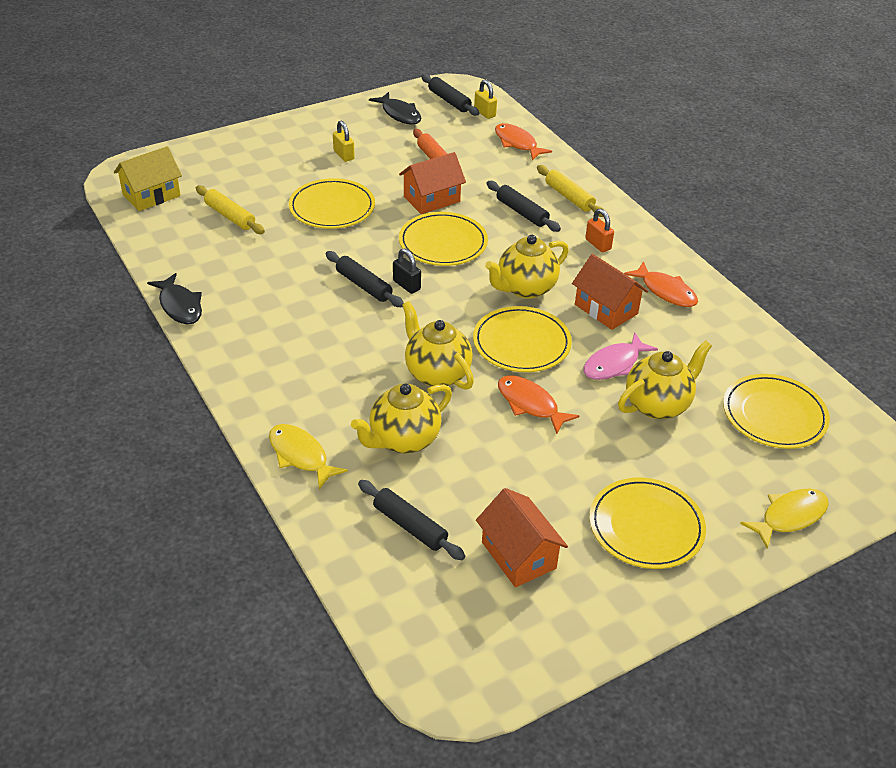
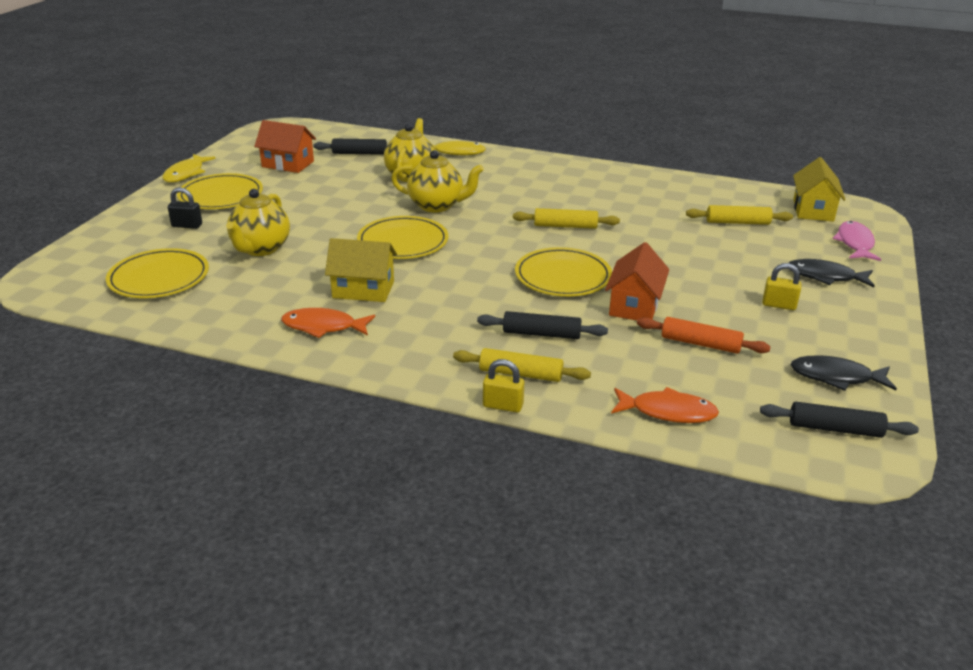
camera: 140 degrees right, 10 degrees down
black fish [147,273,202,324] -> black fish moved to [789,259,875,287]
yellow plate [289,178,375,229] -> none
black rolling pin [325,251,403,307] -> yellow rolling pin [513,208,620,229]
black padlock [393,248,421,294] -> black padlock moved to [168,187,202,229]
yellow padlock [474,80,497,119] -> yellow padlock moved to [483,359,524,412]
yellow teapot [485,235,569,299] -> none
orange fish [498,376,579,434] -> none
orange house [572,254,648,330] -> yellow house [325,238,397,302]
pink fish [583,332,658,380] -> pink fish moved to [833,221,881,261]
orange padlock [585,209,614,252] -> none
yellow fish [740,489,829,548] -> yellow fish moved to [162,154,216,182]

